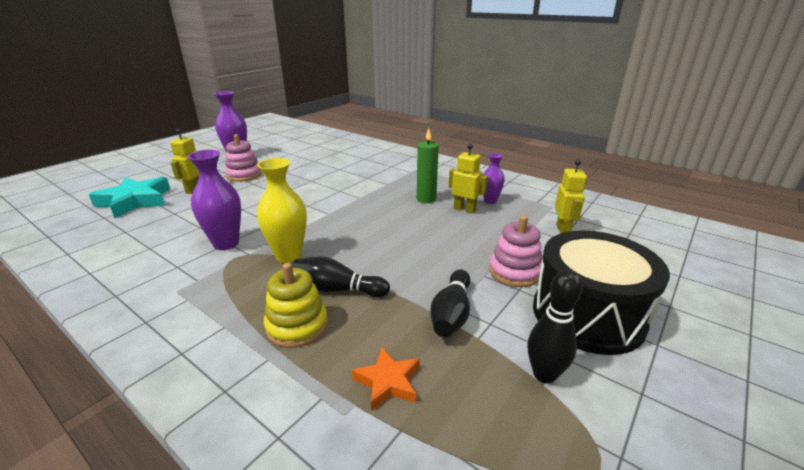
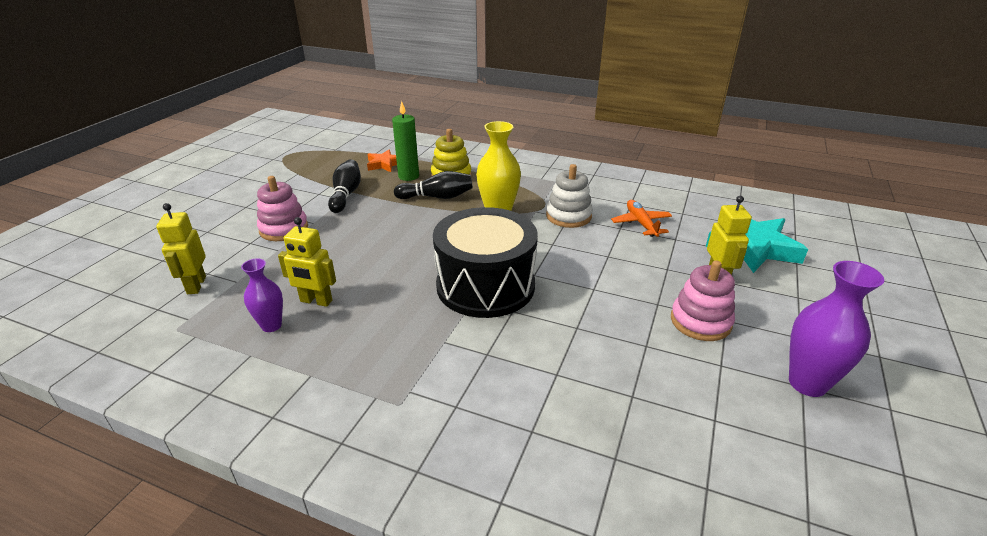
camera: 165 degrees right, 5 degrees up
purple vase [188,150,241,250] -> white stacking toy [546,164,593,228]
green candle [417,128,439,203] -> green candle moved to [392,101,419,181]
black bowling pin [528,269,583,384] -> none
black drum [533,231,670,355] -> black drum moved to [433,207,538,318]
none -> orange plane [611,200,672,237]

